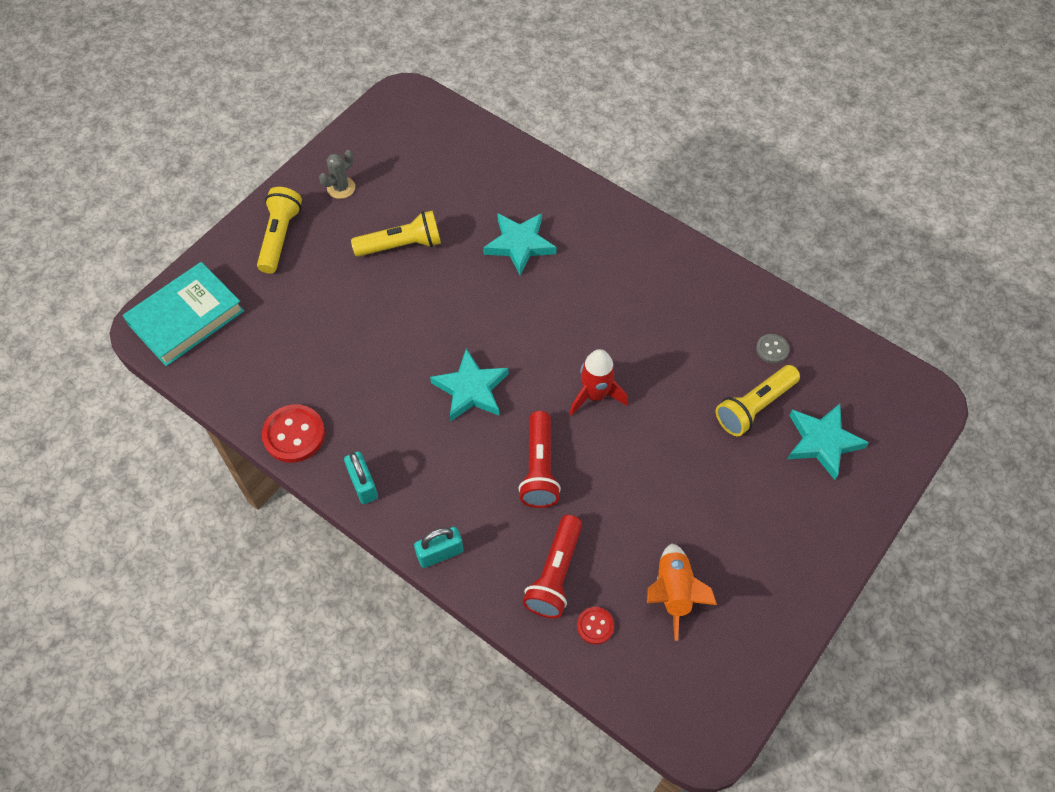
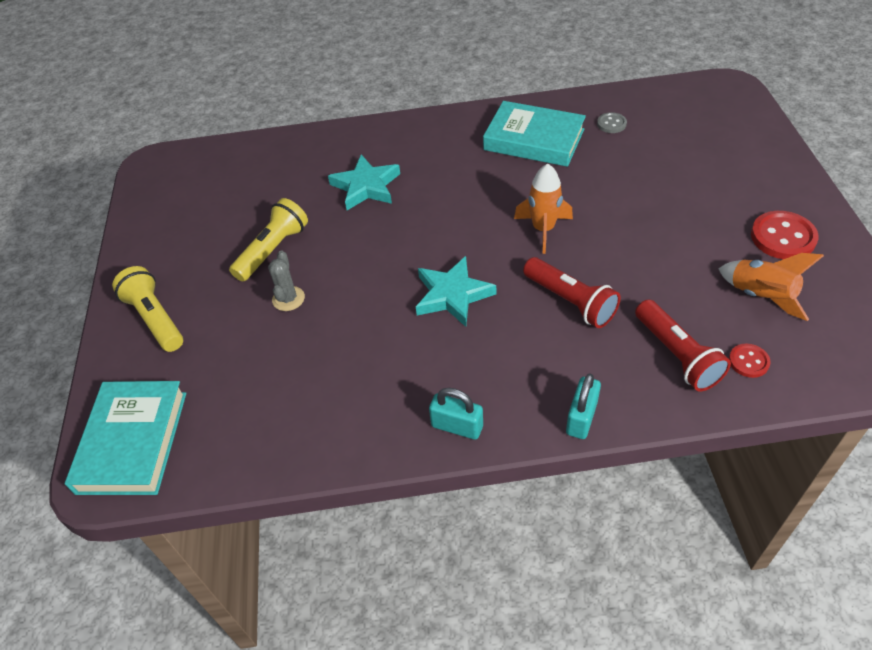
camera: 40 degrees left, 10 degrees down
red button [262,404,325,463] -> red button moved to [751,211,819,259]
grey cactus [319,150,355,199] -> grey cactus moved to [268,250,305,311]
red rocket [570,349,628,416] -> orange rocket [514,163,573,254]
yellow flashlight [716,365,800,436] -> none
turquoise star [788,404,869,480] -> none
none -> turquoise book [483,101,586,167]

